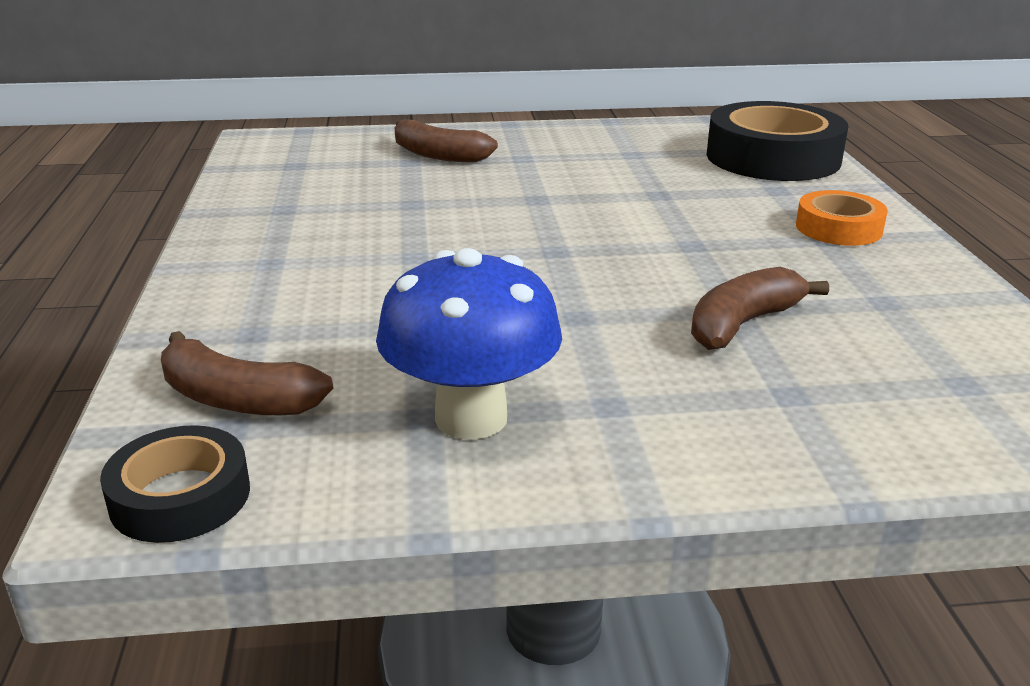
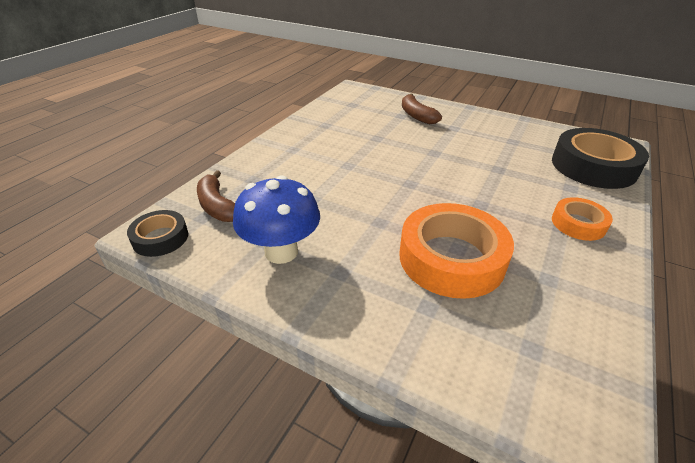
camera: 35 degrees right, 10 degrees up
brown banana [691,267,829,350] -> orange tape [400,203,514,299]

